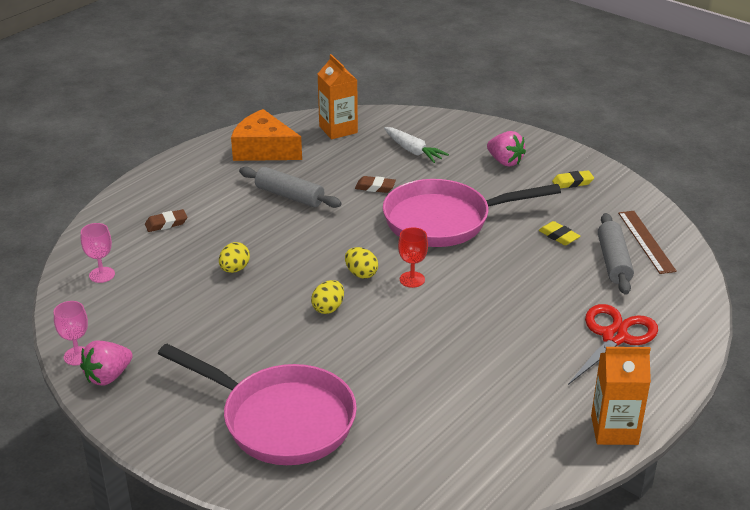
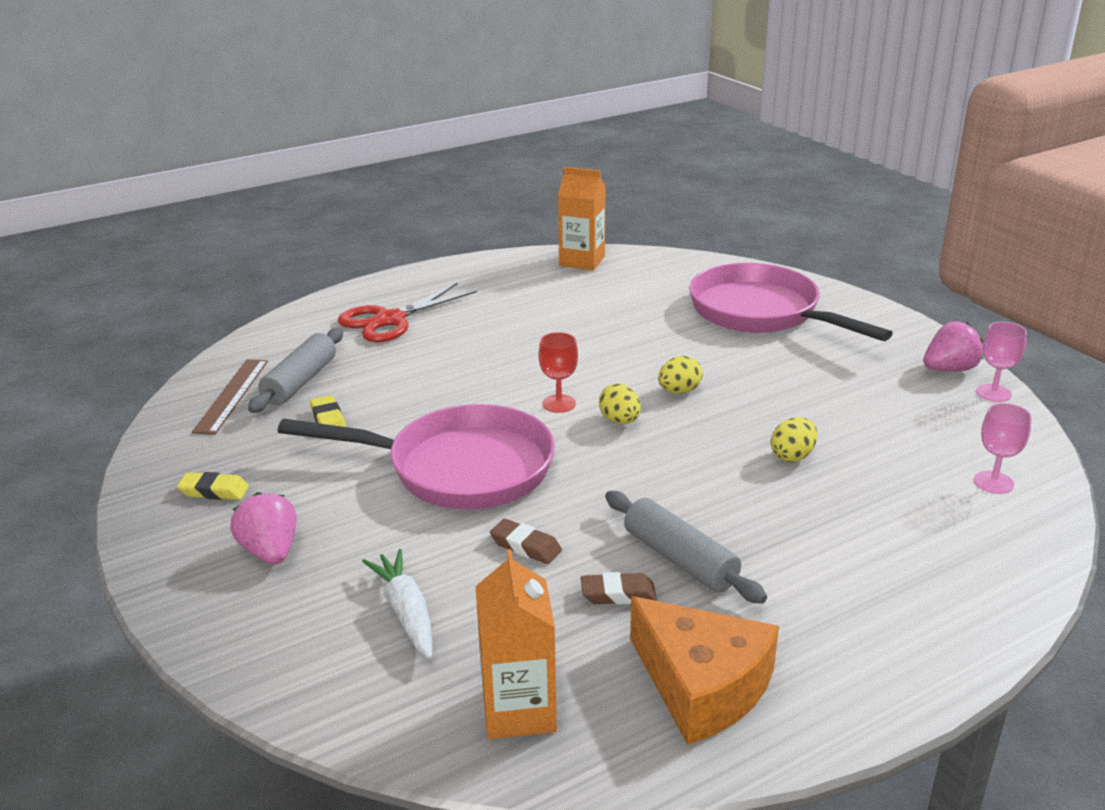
camera: 160 degrees left, 5 degrees down
brown eraser [145,209,187,232] -> brown eraser moved to [581,572,657,605]
orange carton [591,347,651,445] -> orange carton moved to [558,167,606,270]

